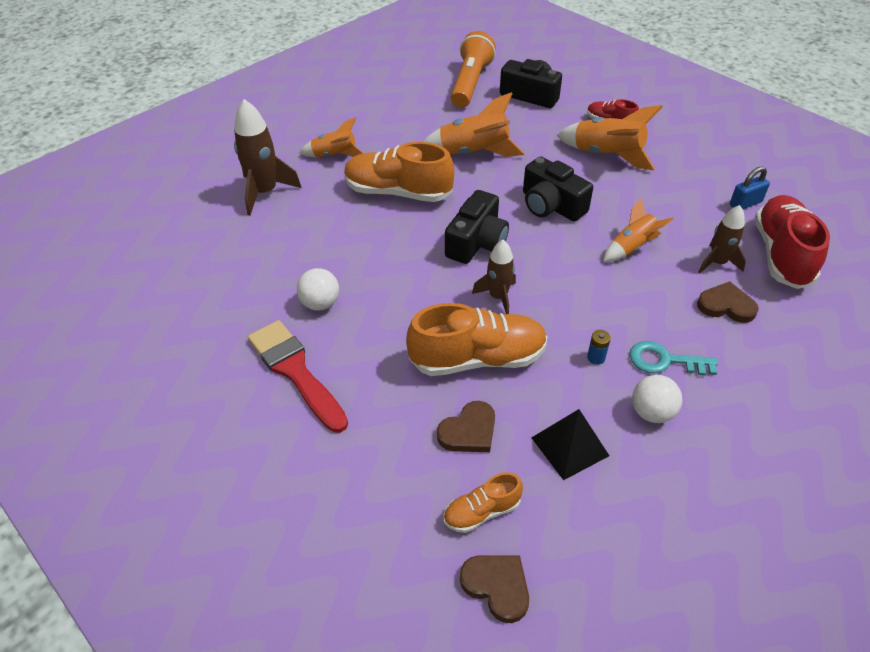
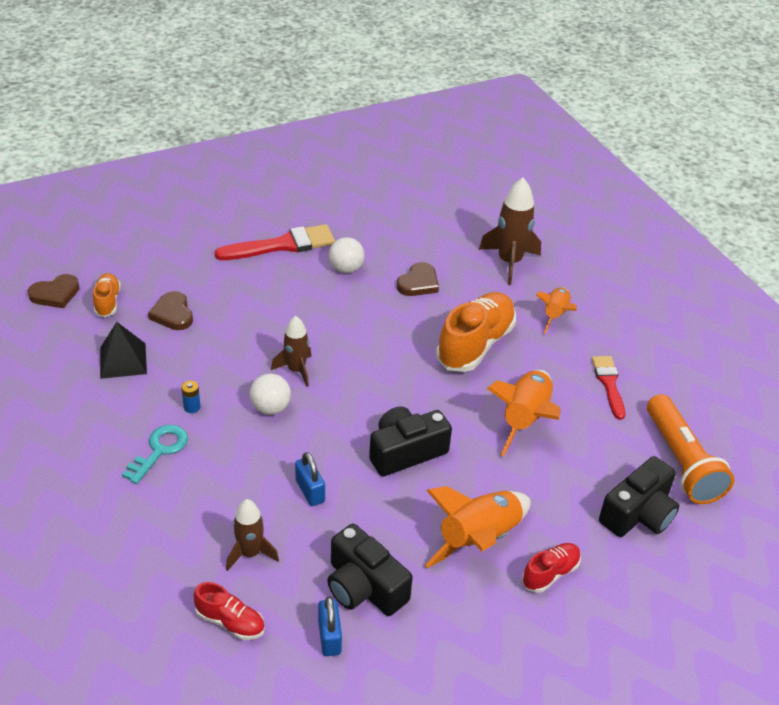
camera: 105 degrees right, 5 degrees down
orange shoe [406,303,547,376] -> none
black camera [445,190,509,264] -> black camera moved to [327,524,413,616]
orange flashlight [451,31,496,108] -> orange flashlight turned 45 degrees clockwise [647,394,735,504]
orange rocket [603,198,674,262] -> blue padlock [295,452,325,506]
white ball [632,375,682,423] -> white ball moved to [250,374,291,415]
brown heart [697,281,759,323] -> brown heart moved to [397,262,439,296]
red shoe [755,195,830,289] -> red shoe [193,582,265,640], size x0.51
none -> red brush [592,356,625,420]

